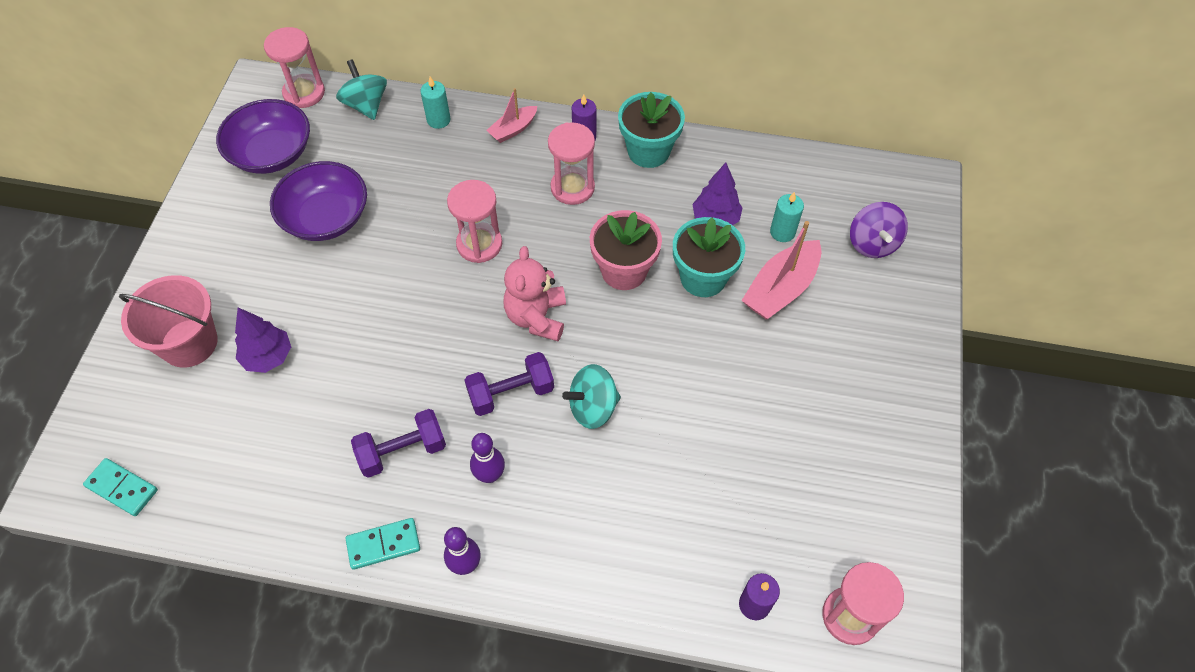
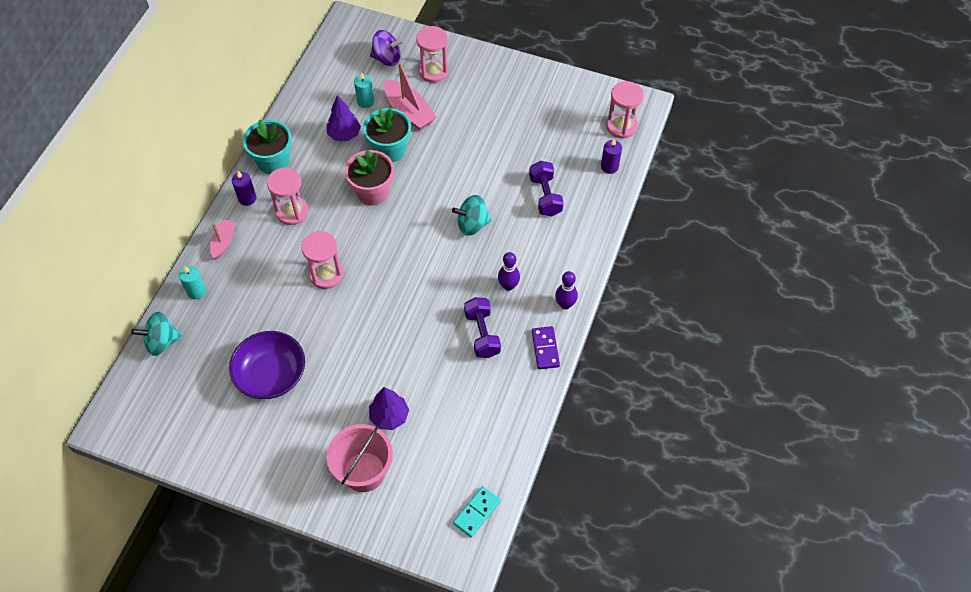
camera: 80 degrees left, 0 degrees up
purple bowl [216,99,310,174] -> none
pink hourglass [264,27,325,108] -> pink hourglass moved to [416,26,449,83]
turquoise domino [345,518,420,570] -> purple domino [532,326,560,369]
purple dumbbell [464,352,554,416] -> purple dumbbell moved to [529,161,564,216]
pink boat [486,88,537,143] -> pink boat turned 135 degrees counterclockwise [210,220,236,259]
pink teddy bear [504,246,566,341] -> none
turquoise spinning top [562,364,621,429] -> turquoise spinning top turned 90 degrees clockwise [452,195,491,236]

